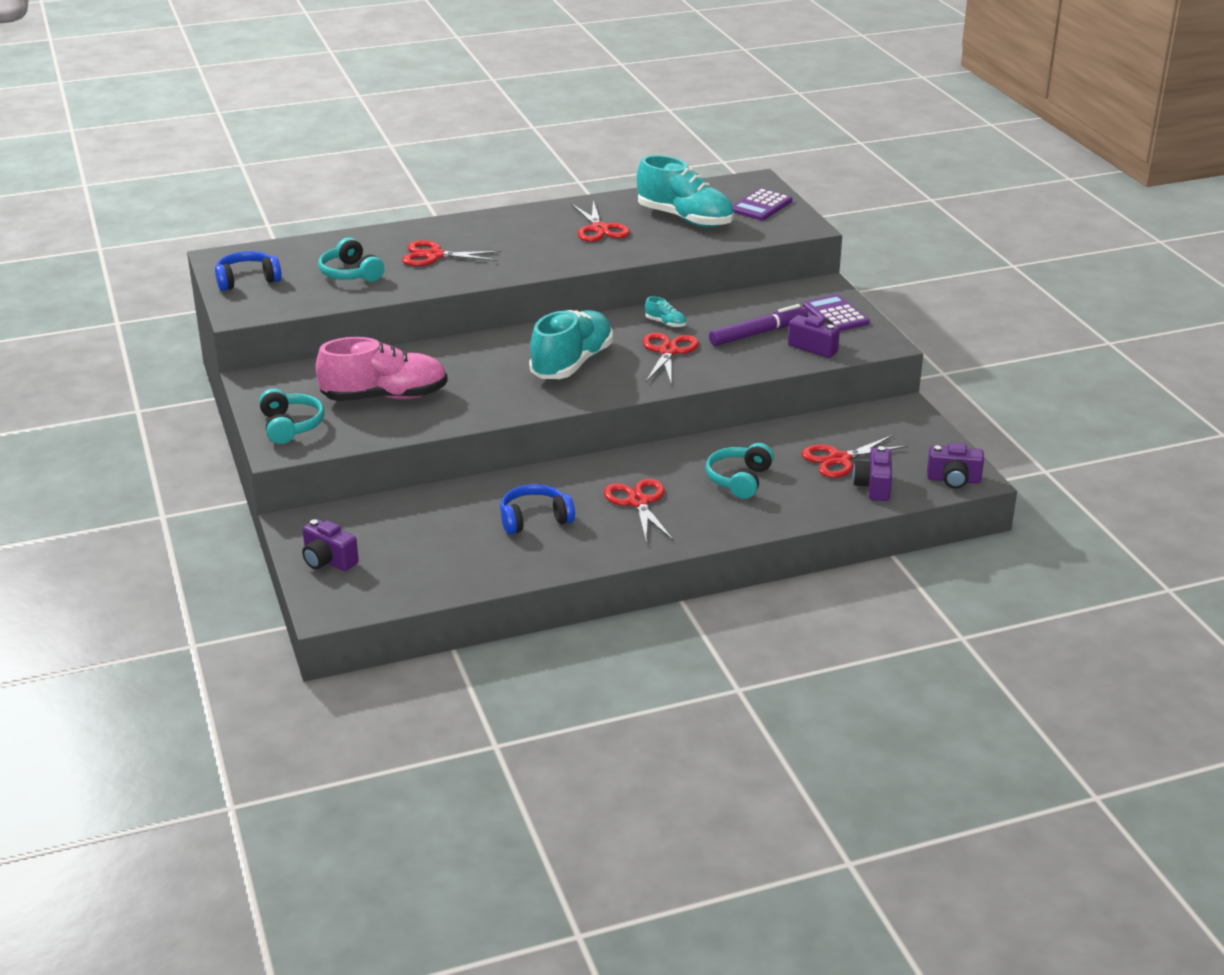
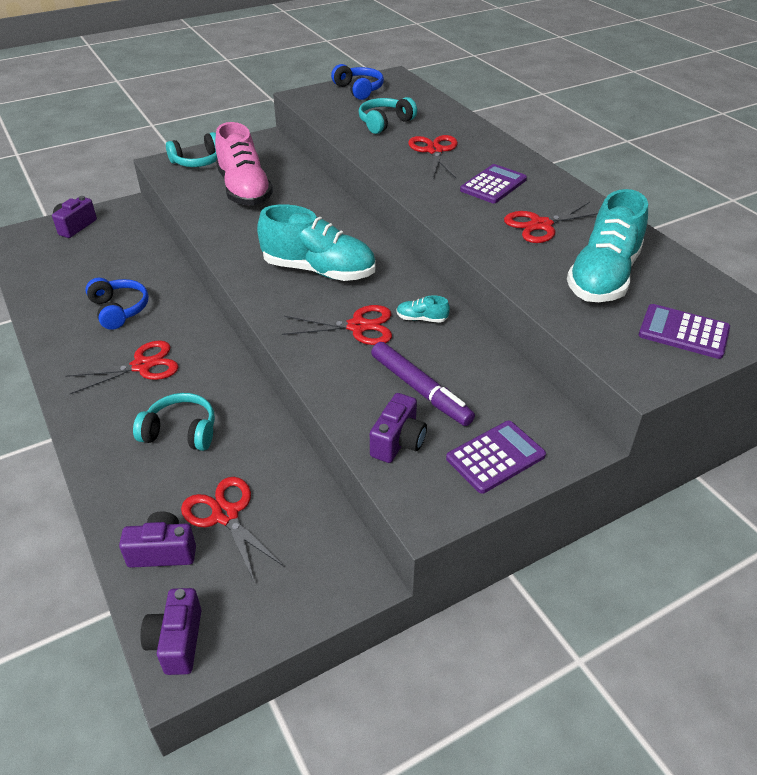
camera: 80 degrees right, 10 degrees up
turquoise shoe [645,296,686,328] -> turquoise shoe turned 75 degrees clockwise [396,295,450,323]
none -> purple calculator [460,164,527,203]

